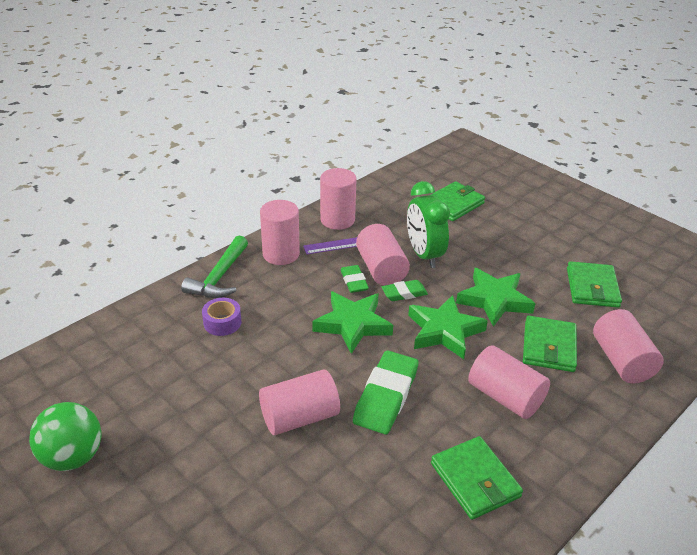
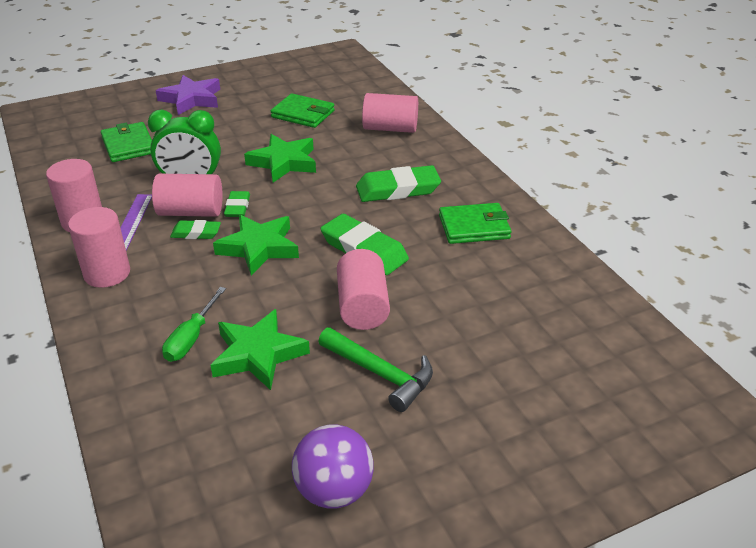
camera: 70 degrees left, 0 degrees up
green ball [29,402,102,471] -> purple ball [292,425,374,509]
green hammer [181,236,248,298] -> green hammer moved to [318,328,433,412]
purple tape [202,298,241,336] -> green screwdriver [162,287,226,362]
green star [408,295,488,359] -> green star moved to [210,309,310,390]
pink cylinder [468,345,550,419] -> green eraser [356,165,441,202]
green wallet [523,316,577,372] -> none
none -> purple star [156,75,220,115]

